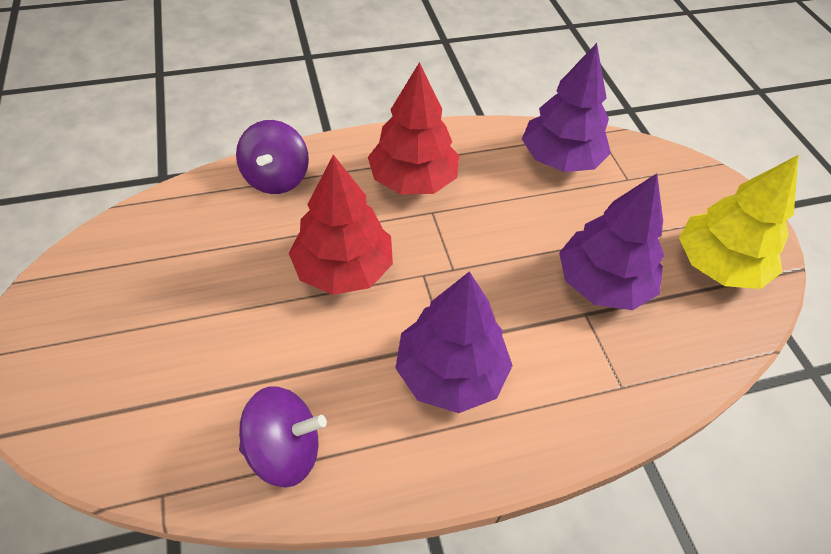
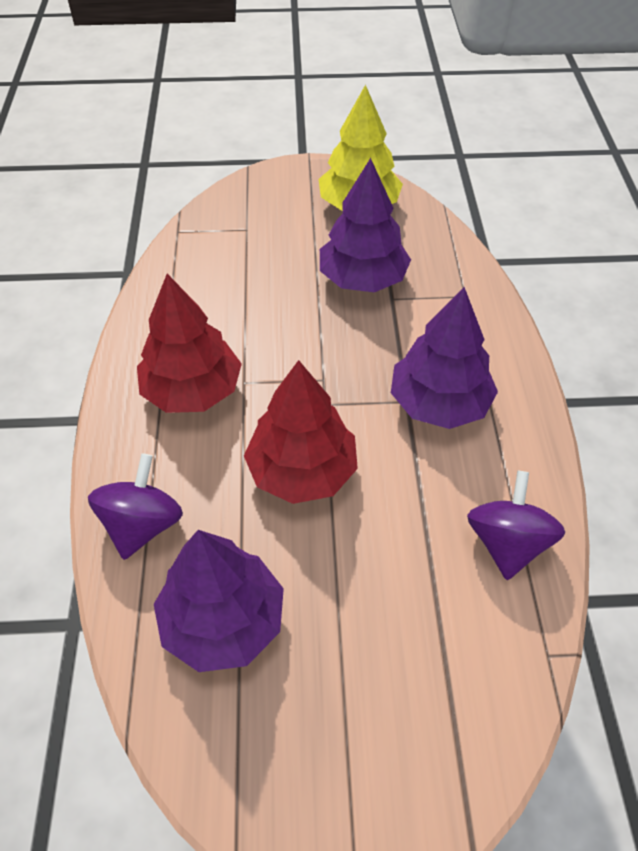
camera: 75 degrees left, 0 degrees up
purple spinning top [236,120,309,194] -> purple spinning top turned 90 degrees counterclockwise [88,453,183,560]
purple tree [522,43,611,172] -> purple tree moved to [154,530,284,672]

